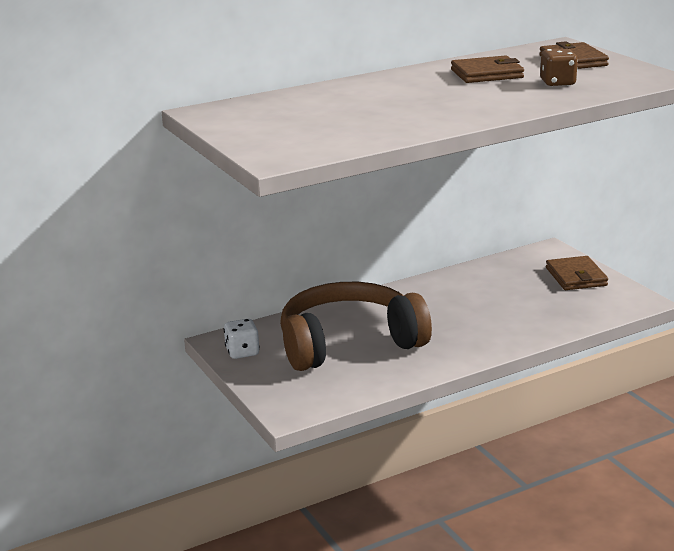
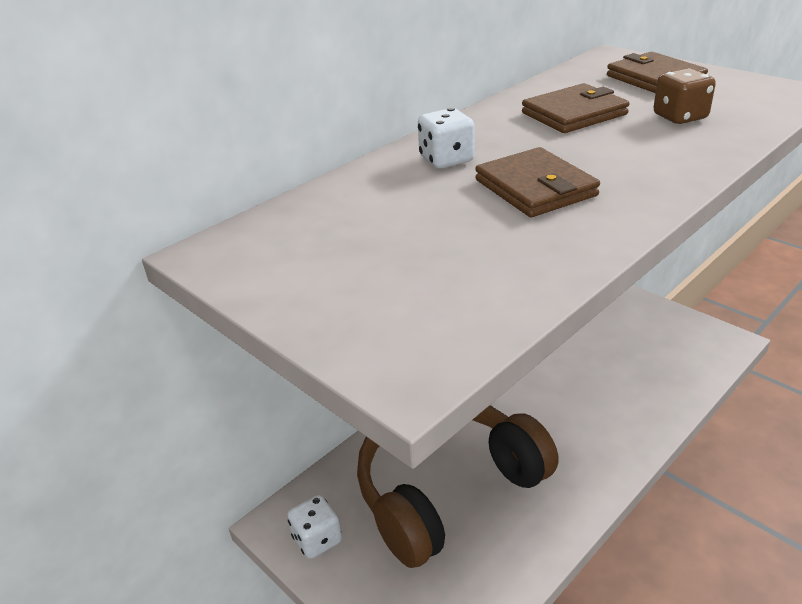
camera: 15 degrees left, 10 degrees up
brown wallet [546,256,608,290] -> brown wallet moved to [475,147,600,217]
none -> white dice [418,108,475,169]

